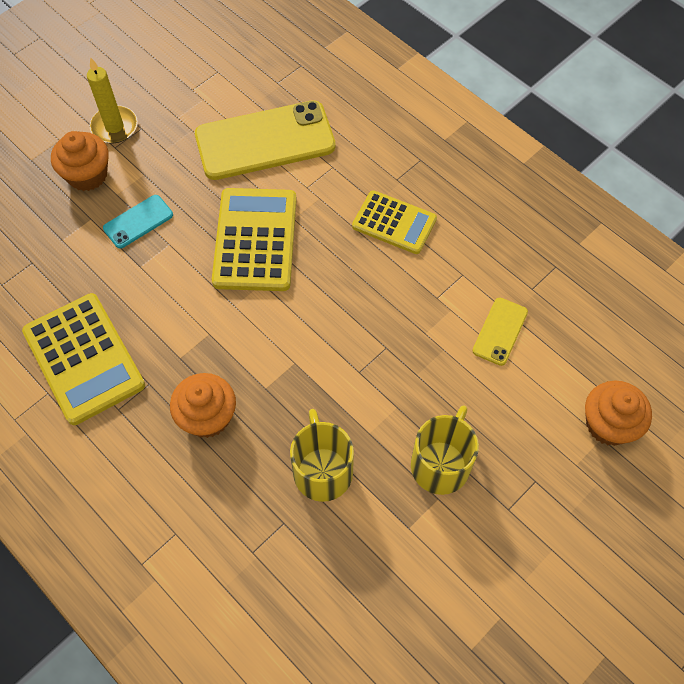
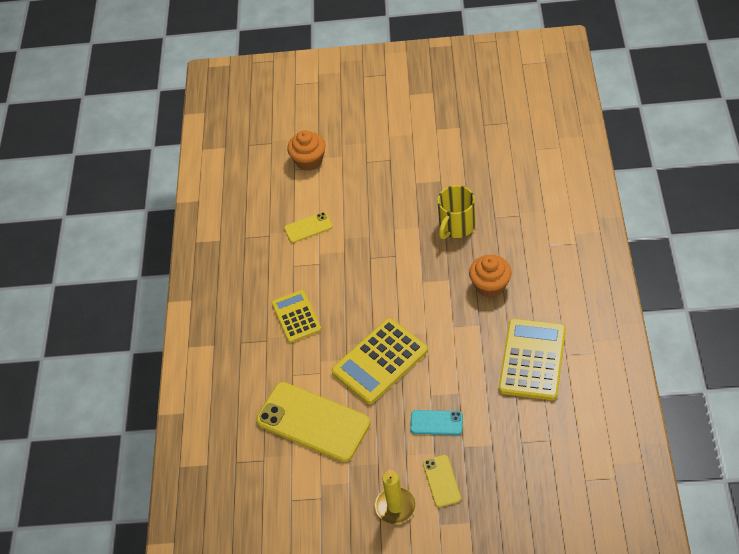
camera: 130 degrees left, 10 degrees down
orange cupcake [51,131,109,191] -> yellow phone [423,455,461,507]
yellow mug [411,405,479,495] -> none

